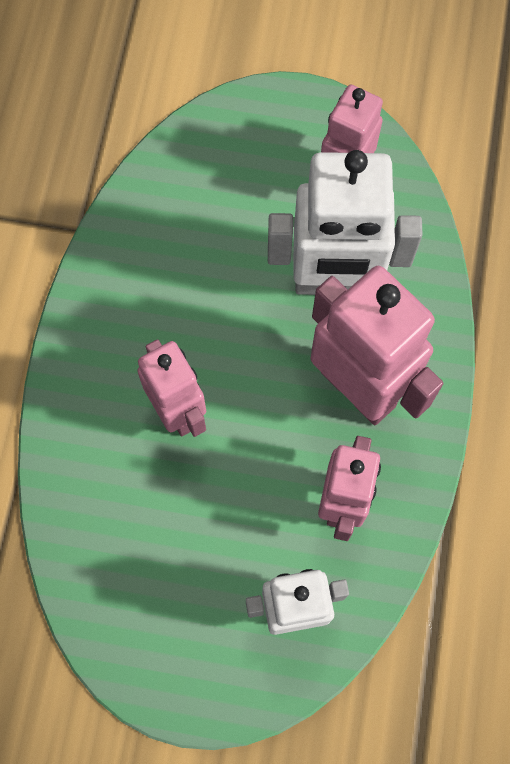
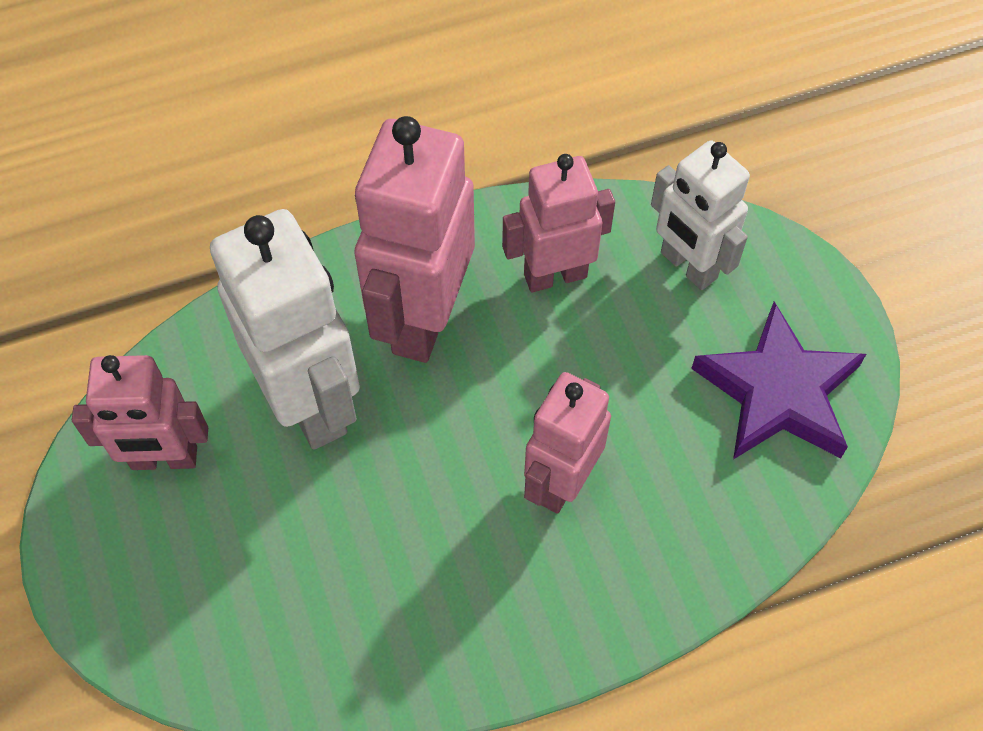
camera: 120 degrees left, 10 degrees down
none -> purple star [691,301,866,460]

